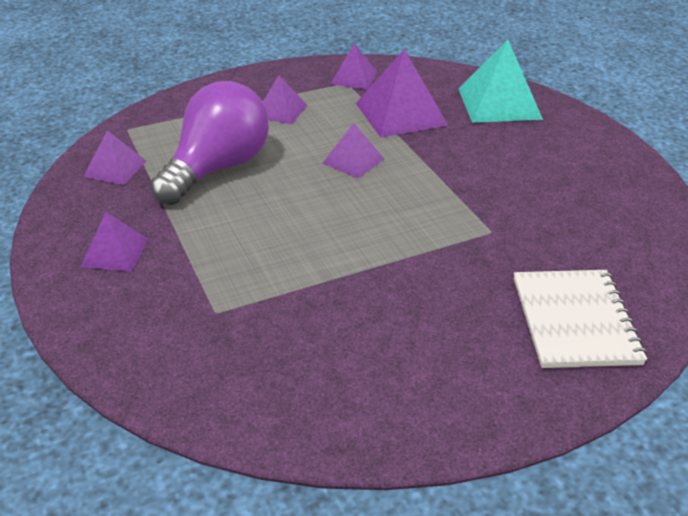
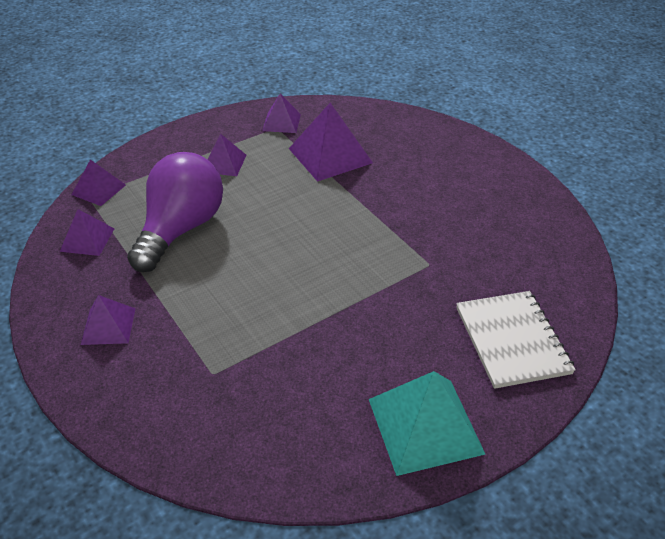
camera: 10 degrees left, 5 degrees up
purple pyramid [322,123,384,179] -> purple pyramid moved to [71,159,126,206]
turquoise pyramid [458,40,543,123] -> turquoise pyramid moved to [369,371,485,476]

